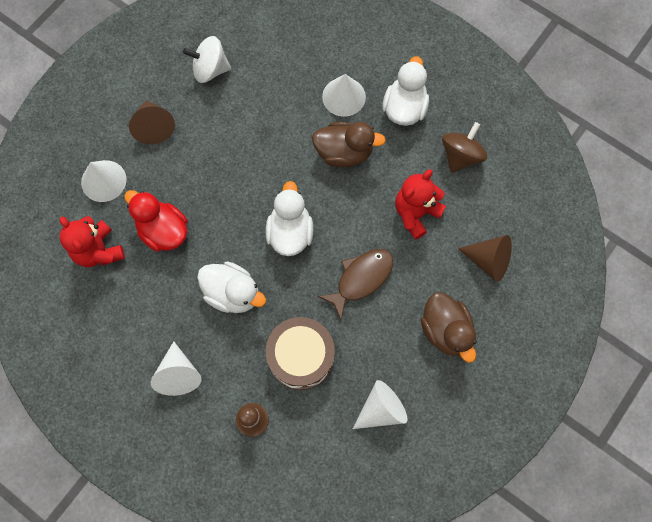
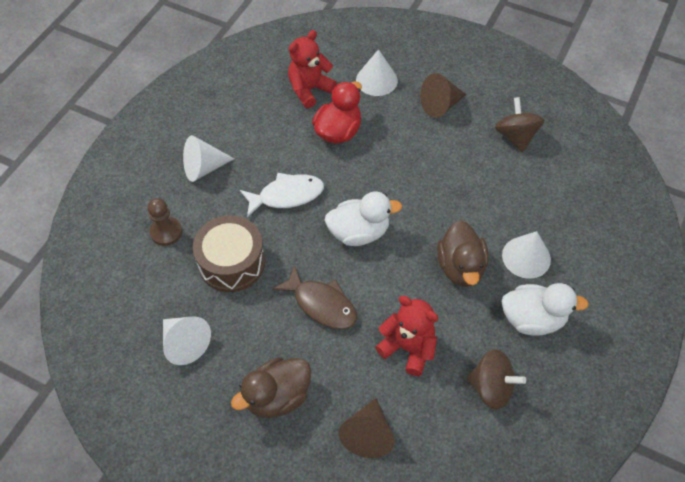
camera: 80 degrees right, 15 degrees down
white spinning top [183,36,231,83] -> brown spinning top [495,97,545,152]
white duck [197,261,266,313] -> white fish [240,173,324,217]

